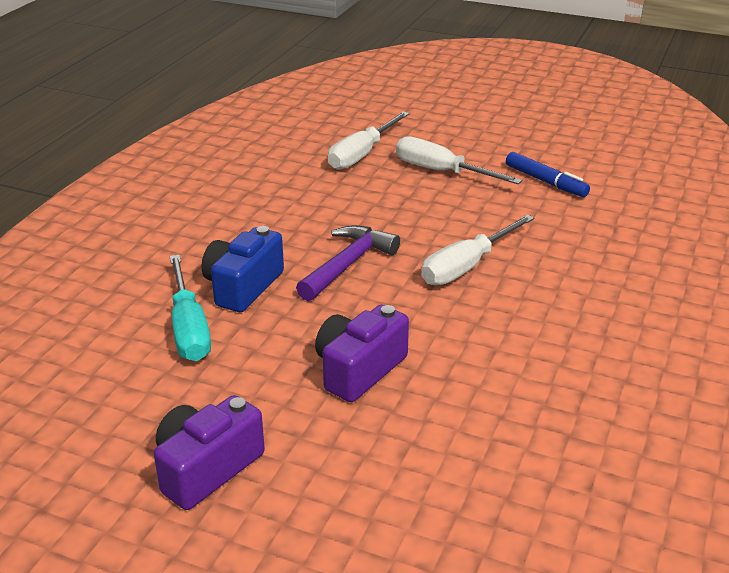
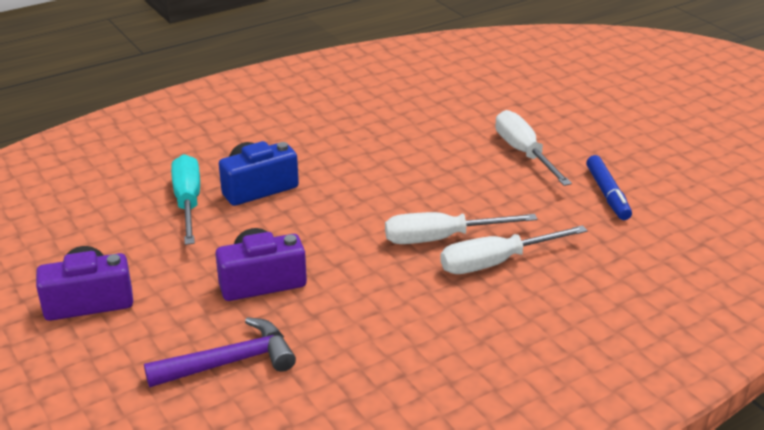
camera: 35 degrees right, 0 degrees up
turquoise screwdriver [170,255,211,361] -> turquoise screwdriver turned 150 degrees clockwise [171,154,200,245]
purple hammer [296,225,400,301] -> purple hammer moved to [144,317,296,387]
white screwdriver [328,111,410,170] -> white screwdriver moved to [440,225,588,274]

